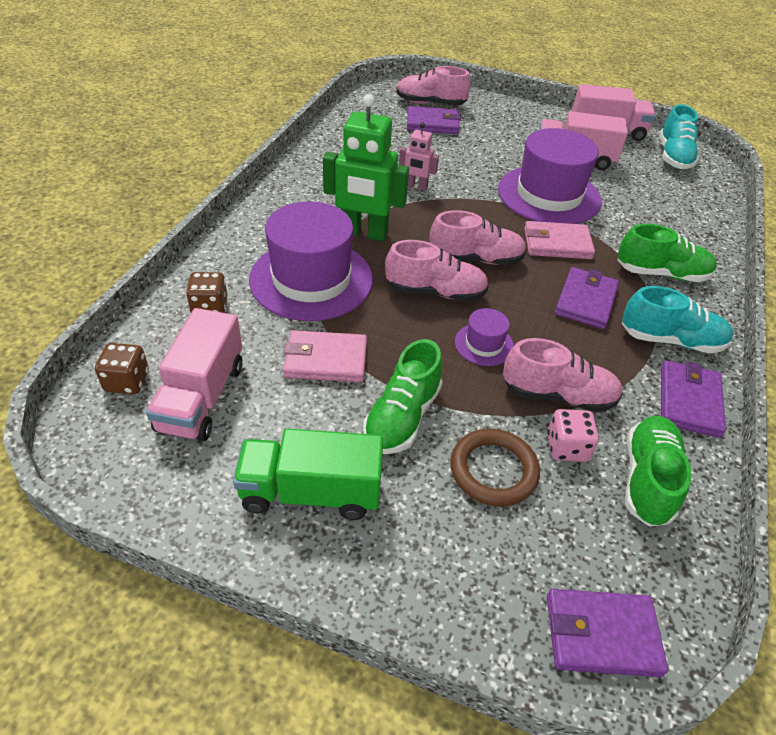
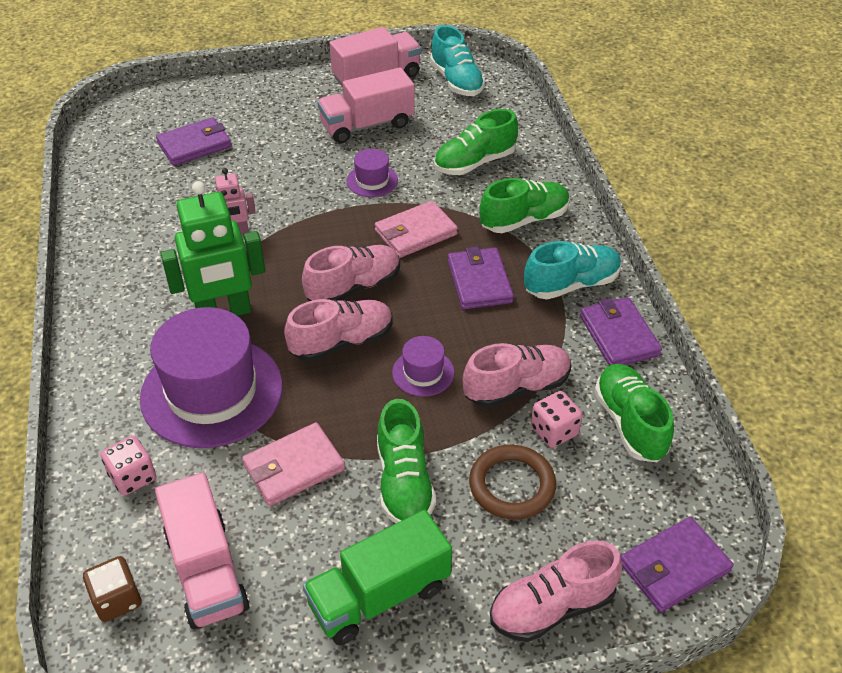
camera: 30 degrees left, 0 degrees up
brown dice [186,272,227,313] -> pink dice [101,436,156,496]
pink shoe [396,66,471,106] -> pink shoe moved to [490,540,622,642]
purple hat [498,128,602,224] -> purple hat [347,149,398,197], size x0.45
none -> green shoe [434,109,518,175]

